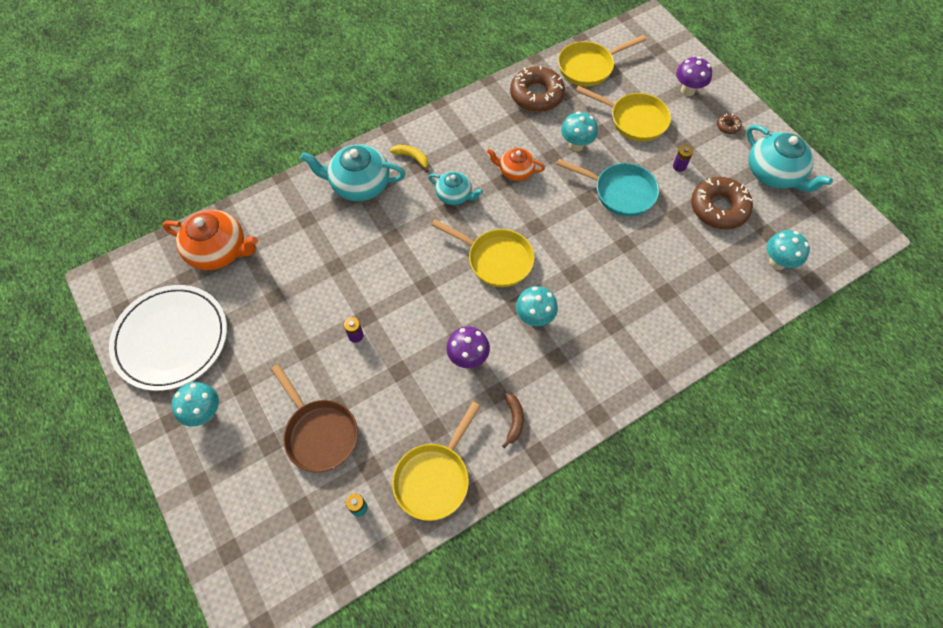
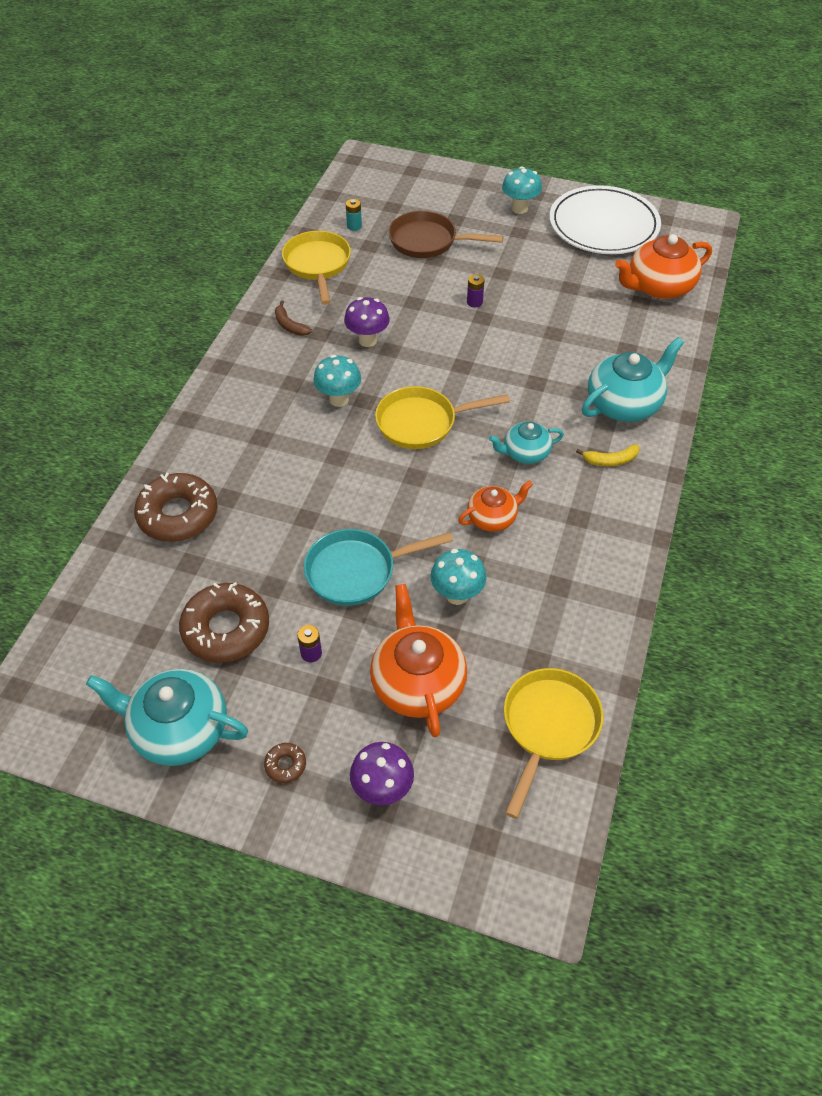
camera: 140 degrees right, 10 degrees down
brown donut [510,66,565,112] -> brown donut moved to [134,473,218,542]
yellow pan [576,86,671,142] -> orange teapot [370,584,467,737]
turquoise mushroom [767,230,810,270] -> none

